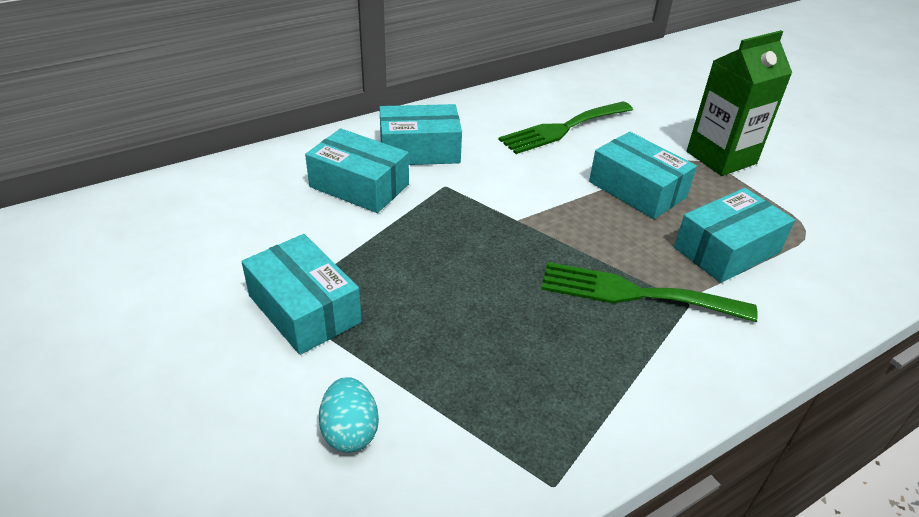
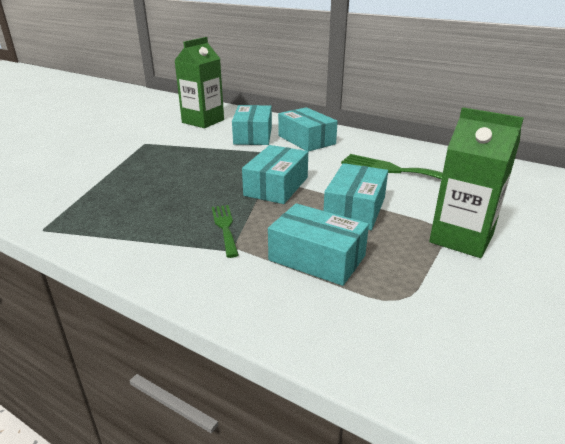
camera: 65 degrees right, 10 degrees down
turquoise box [241,234,362,355] -> turquoise box moved to [242,145,308,204]
turquoise egg [319,377,379,453] -> none
green fork [541,262,758,322] -> green fork [212,205,239,258], size x0.61
none -> green carton [174,37,224,128]

